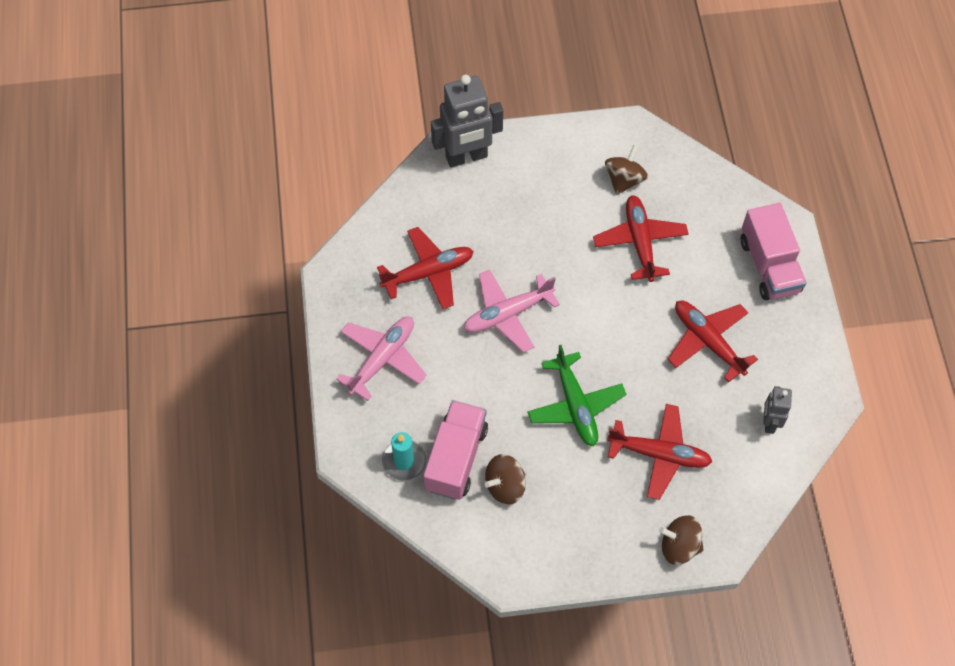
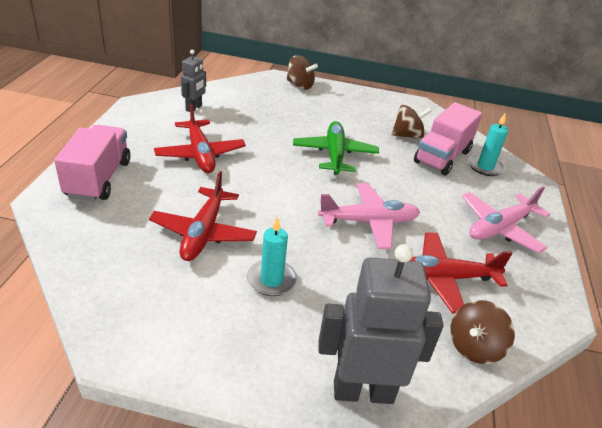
camera: 165 degrees left, 25 degrees down
brown spinning top [605,145,648,195] -> brown spinning top moved to [450,300,515,364]
red plane [607,404,713,500] -> none
none -> turquoise candle [247,216,297,296]

